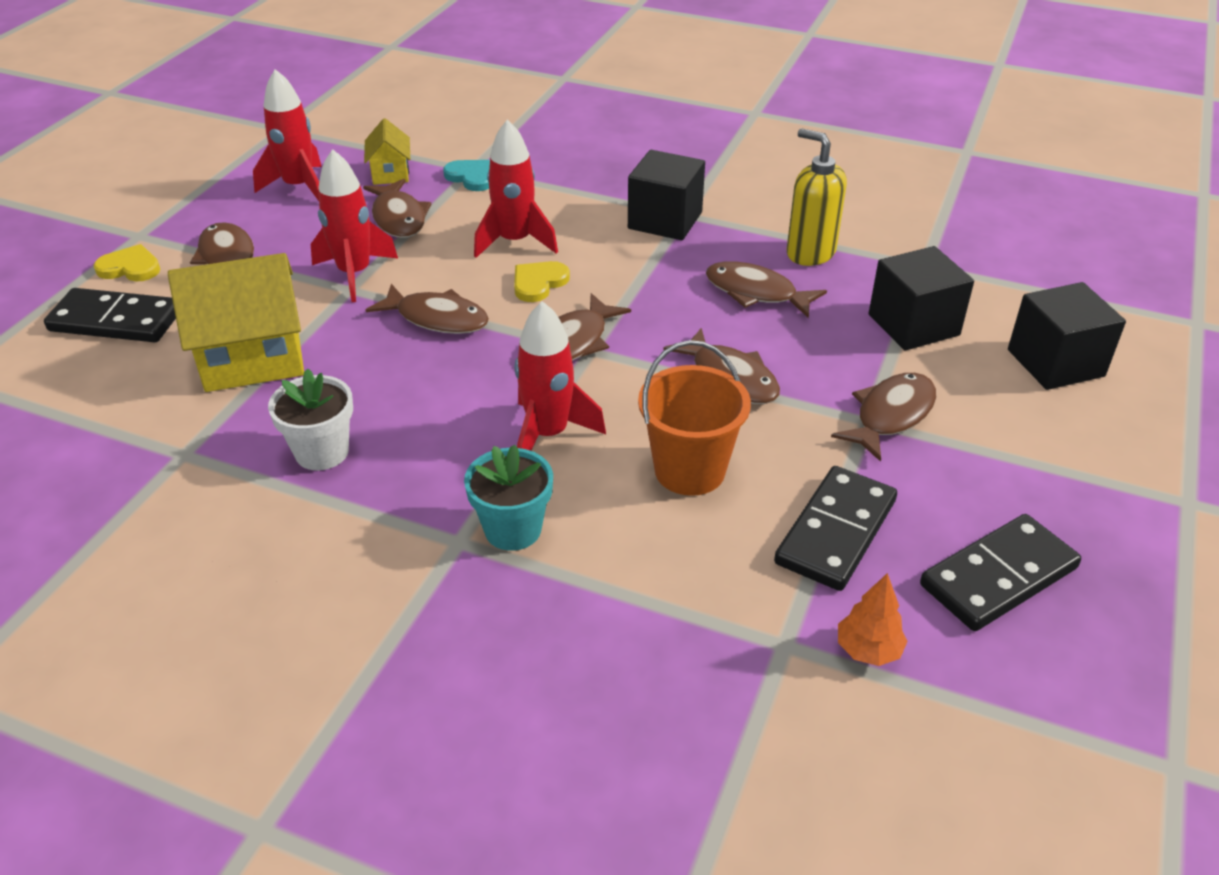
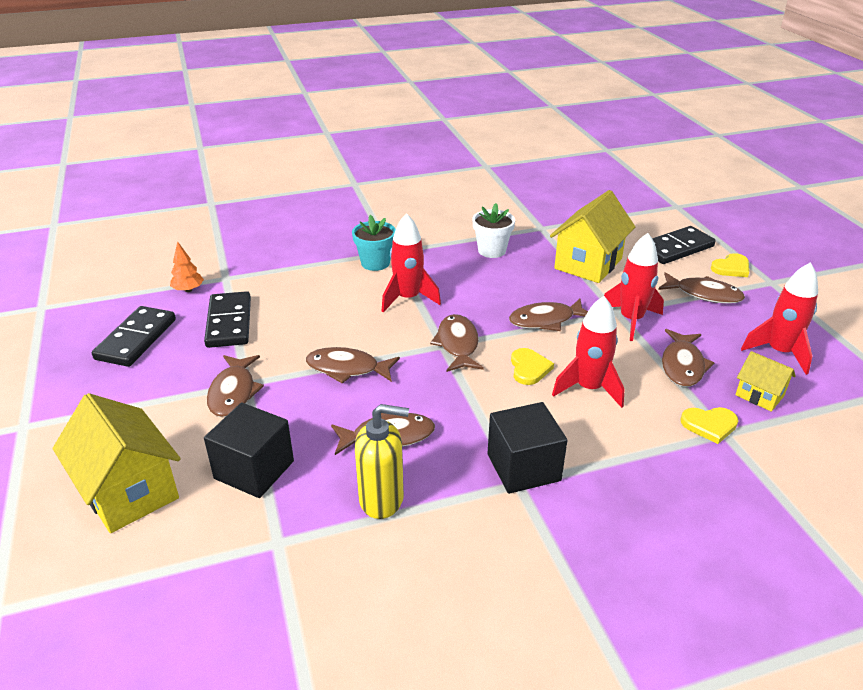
camera: 140 degrees right, 5 degrees down
brown fish [363,179,431,238] -> brown fish turned 105 degrees counterclockwise [662,329,715,387]
turquoise heart [443,160,490,191] -> yellow heart [681,407,738,444]
orange bucket [638,340,751,496] -> none
black cube [1008,282,1126,390] -> yellow house [53,393,181,533]

